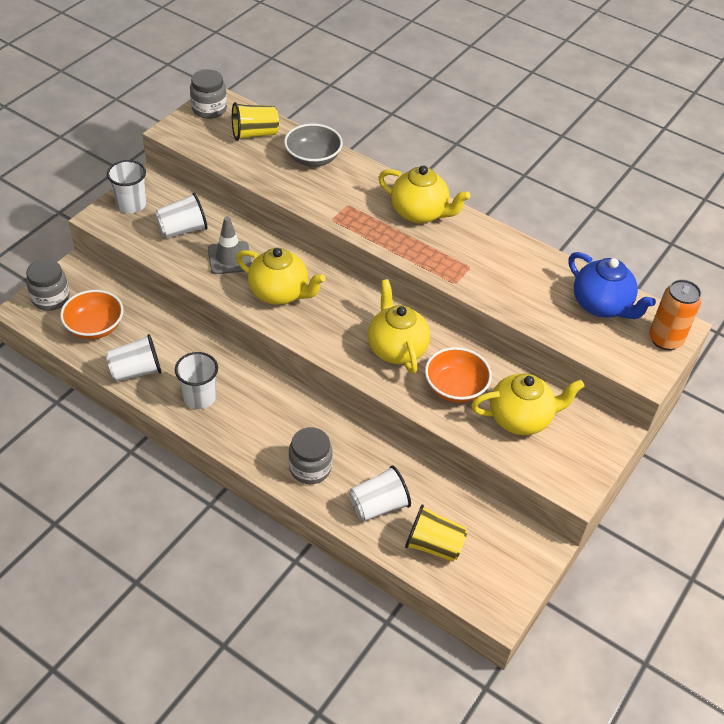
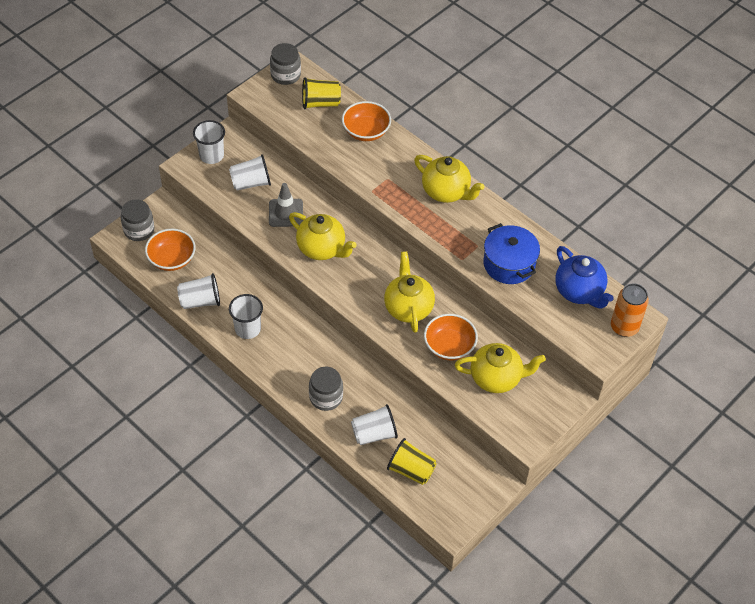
camera: 10 degrees right, 5 degrees up
grey bowl [284,124,343,167] -> orange bowl [342,101,391,141]
none -> blue pot [483,223,540,284]

